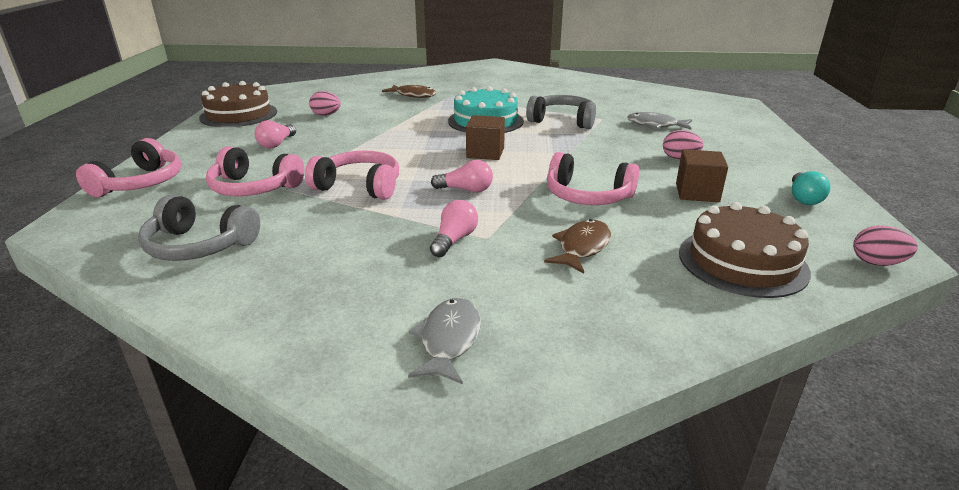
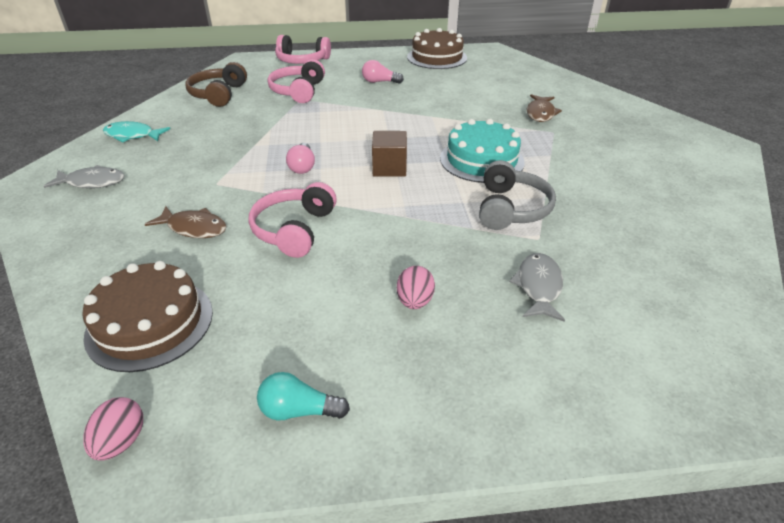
camera: 80 degrees right, 10 degrees up
grey headphones [138,195,260,261] -> brown headphones [185,62,247,107]
pink headphones [305,151,399,200] -> none
pink egg [309,91,341,116] -> none
pink light bulb [430,200,478,257] -> none
brown cube [676,149,728,202] -> none
none -> turquoise fish [103,121,170,143]

